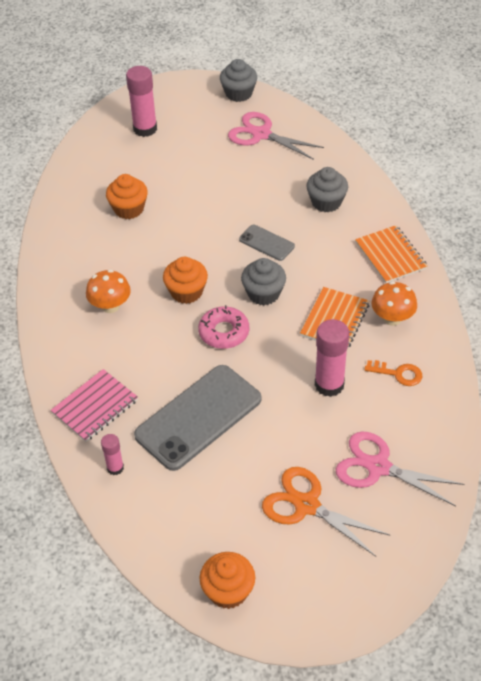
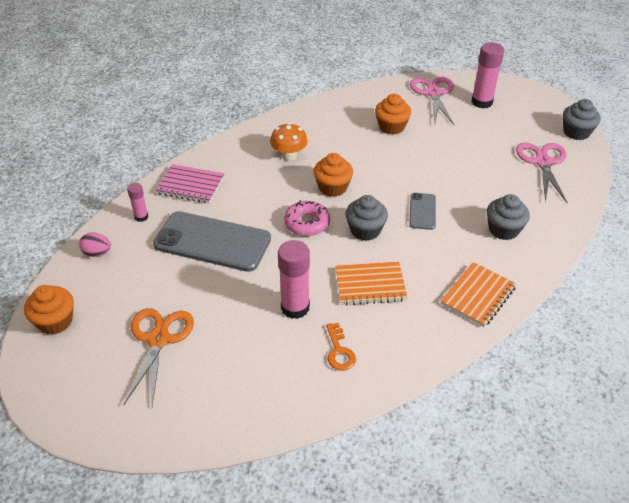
camera: 60 degrees right, 5 degrees down
pink scissors [335,432,464,506] -> pink scissors moved to [410,77,454,125]
orange mushroom [371,281,417,326] -> none
none -> pink egg [79,232,111,257]

